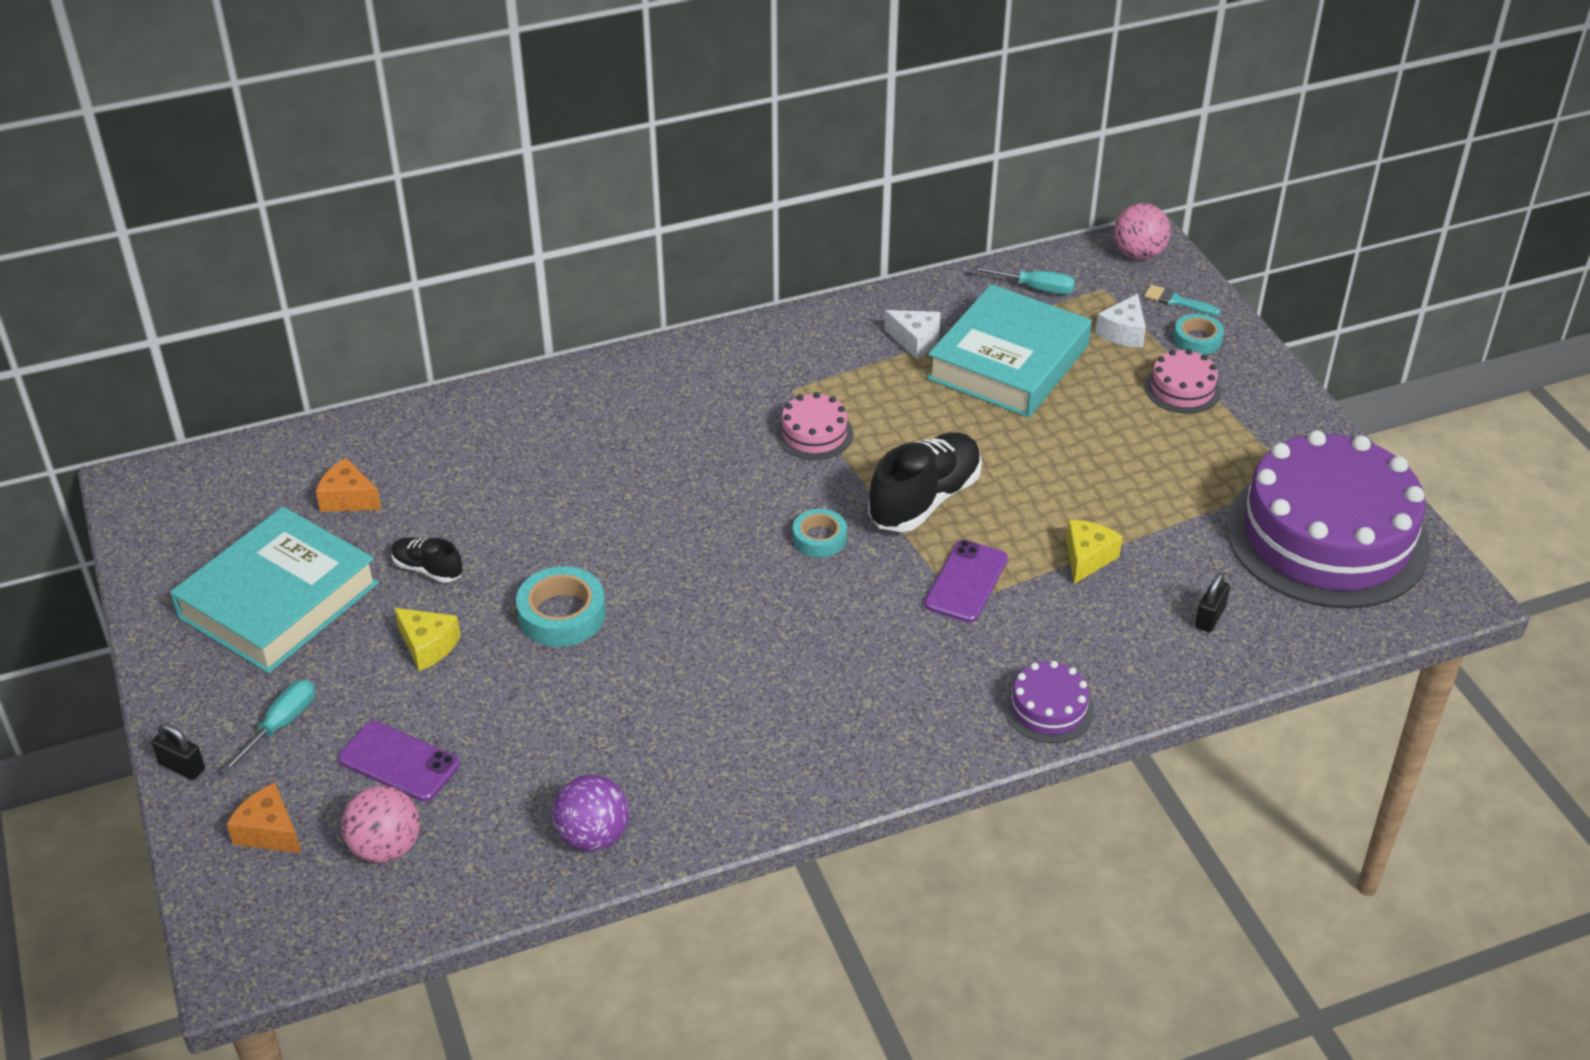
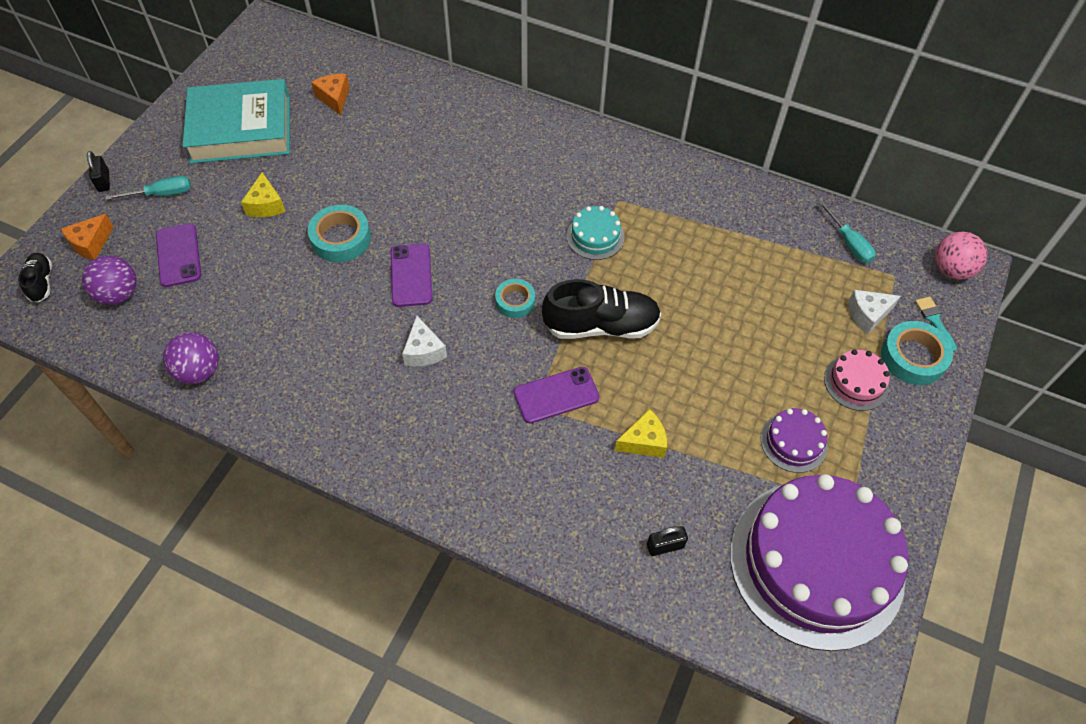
camera: 45 degrees right, 15 degrees up
orange cheese [227,783,301,853] -> orange cheese turned 135 degrees counterclockwise [61,214,114,260]
pink ball [341,785,420,863] -> purple ball [82,255,137,305]
black shoe [392,537,462,583] -> black shoe moved to [18,253,52,302]
pink cake [775,392,853,460] -> turquoise cake [566,206,624,260]
white cheese [885,310,941,359] -> white cheese moved to [402,316,447,366]
turquoise book [927,284,1092,418] -> none
purple cake [1004,661,1094,743] -> purple cake moved to [761,408,828,473]
turquoise tape [1173,314,1224,355] -> turquoise tape [881,321,953,385], size x1.55
none -> purple phone [391,244,432,307]

